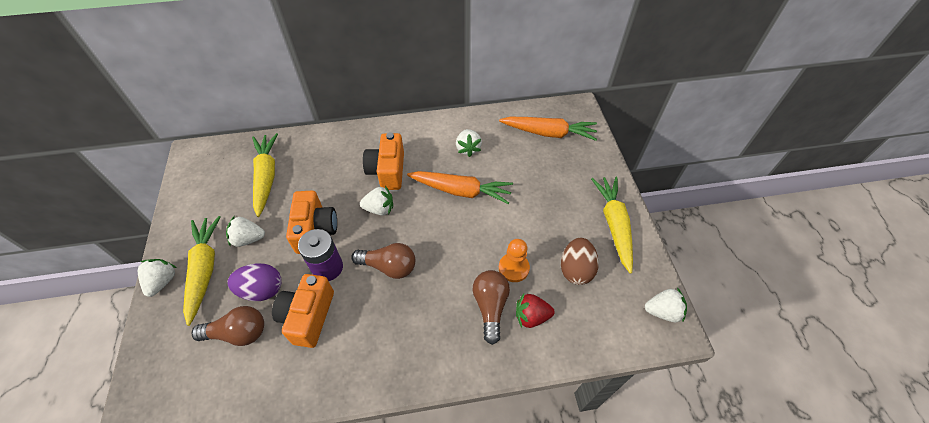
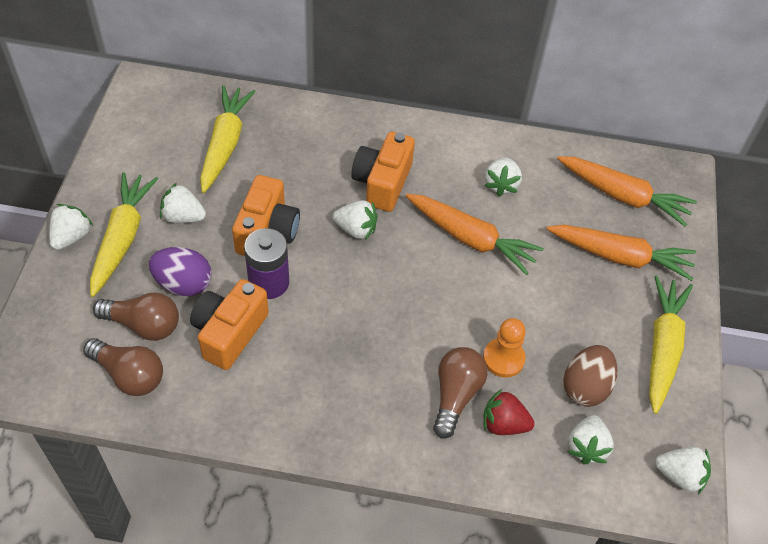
camera: 15 degrees right, 0 degrees up
brown light bulb [351,243,415,279] -> brown light bulb moved to [83,338,163,396]
none -> orange carrot [547,225,696,281]
none -> white strawberry [567,415,614,464]

